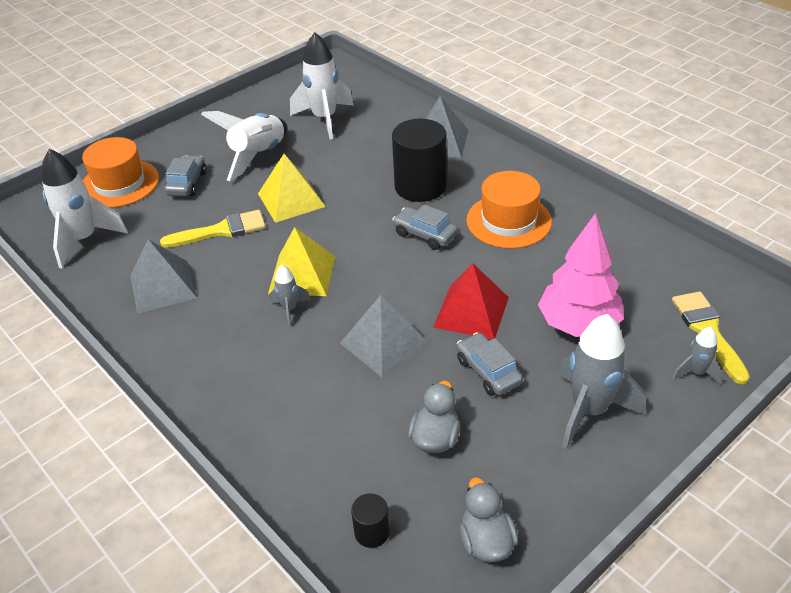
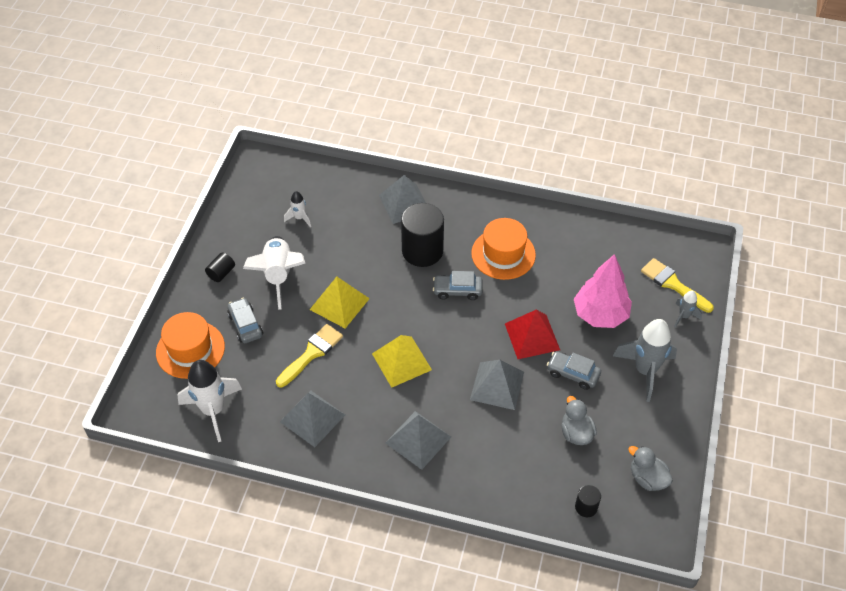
camera: 35 degrees left, 10 degrees up
grey rocket [269,265,311,327] -> none
white rocket [290,32,354,140] -> white rocket [284,191,311,227], size x0.50
none -> black cylinder [205,252,235,282]
none -> grey pyramid [386,411,451,470]

